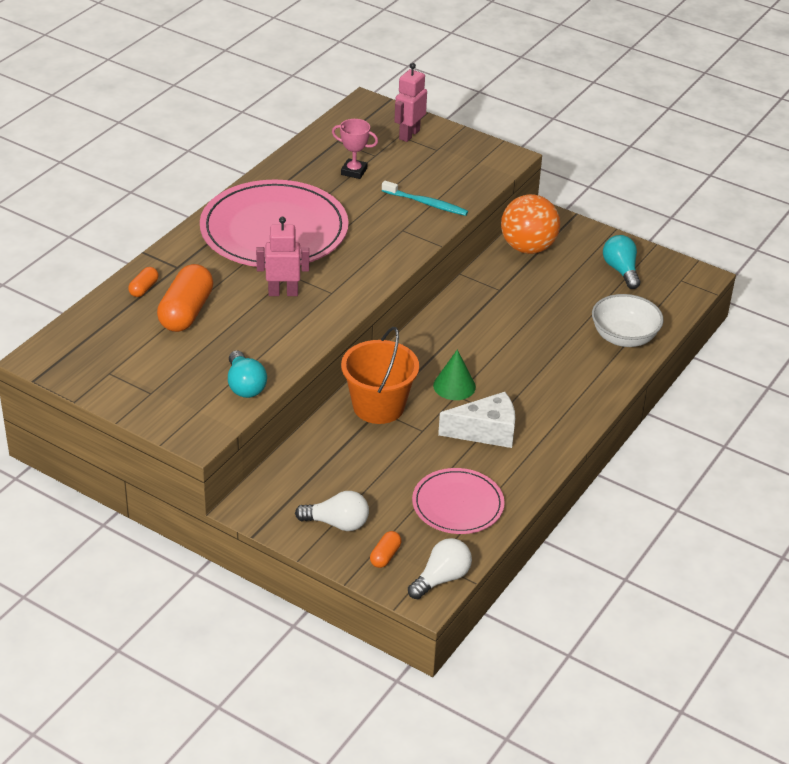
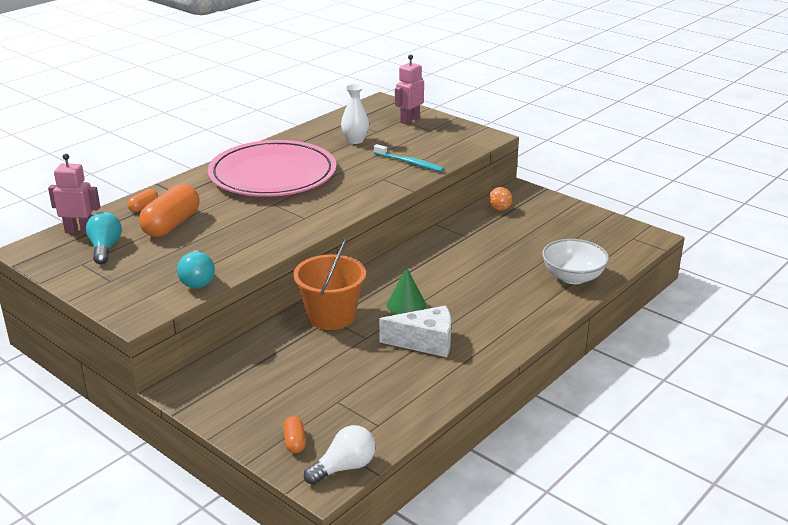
camera: 10 degrees right, 10 degrees down
pink robot [256,217,309,296] -> pink robot moved to [48,154,100,234]
white light bulb [295,491,369,531] -> none
pink trophy [332,119,378,179] -> white vase [341,84,369,144]
orange capsule [370,531,401,568] -> orange capsule turned 45 degrees counterclockwise [283,416,306,453]
pink plate [412,468,505,534] -> none
orange ball [501,194,560,254] -> orange ball [489,187,512,211], size x0.46
turquoise light bulb [603,235,640,289] -> turquoise light bulb moved to [86,212,122,264]

